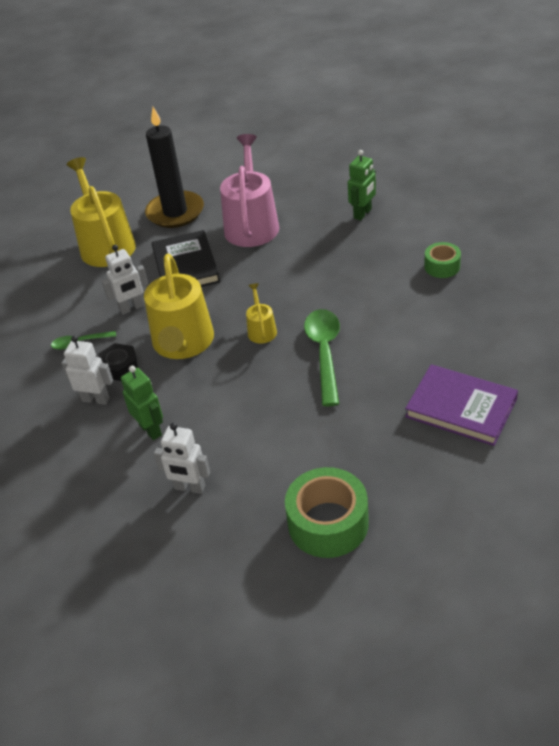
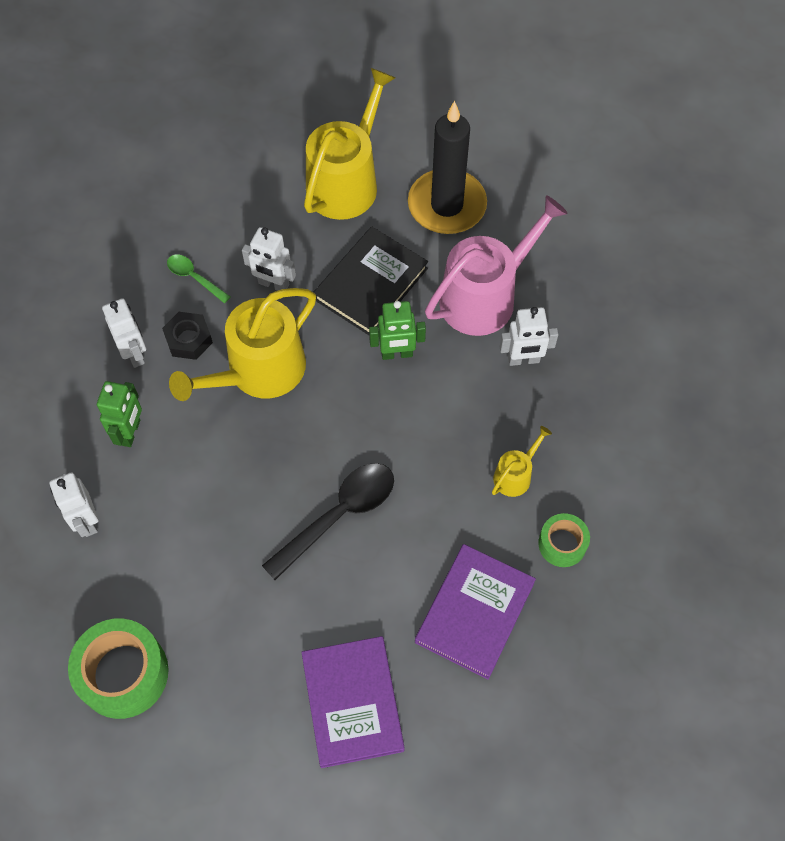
camera: 45 degrees right, 20 degrees up
yellow watering can [246,283,277,344] -> yellow watering can moved to [492,426,552,497]
green spoon [304,309,340,406] -> black spoon [262,463,394,580]
green robot [348,150,376,220] -> green robot moved to [369,301,426,360]
none -> purple book [415,544,536,680]
none -> white robot [500,307,558,366]

